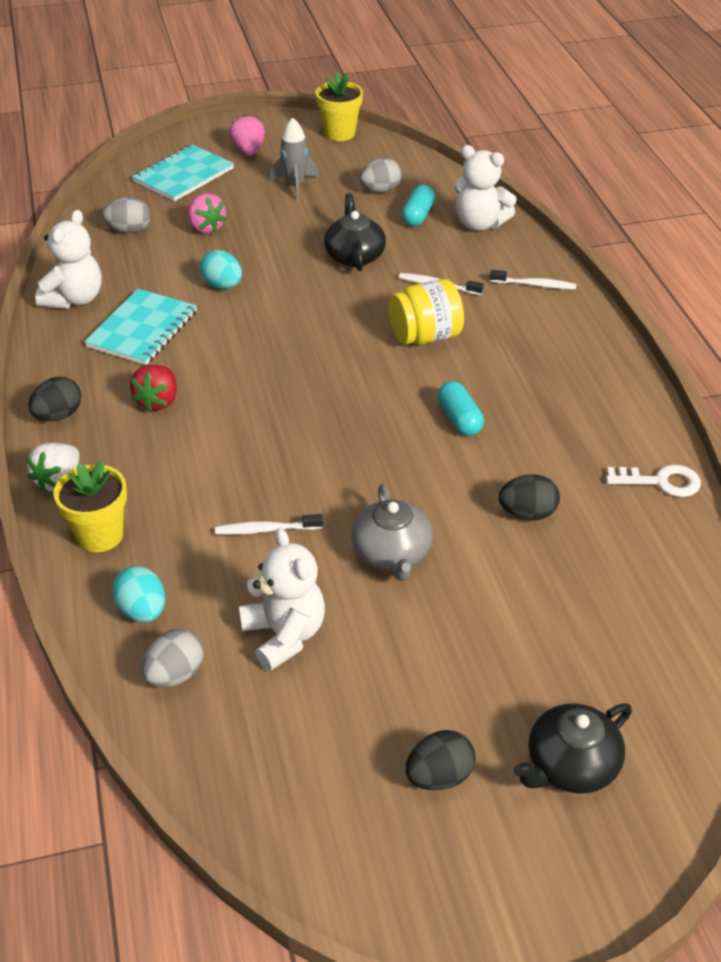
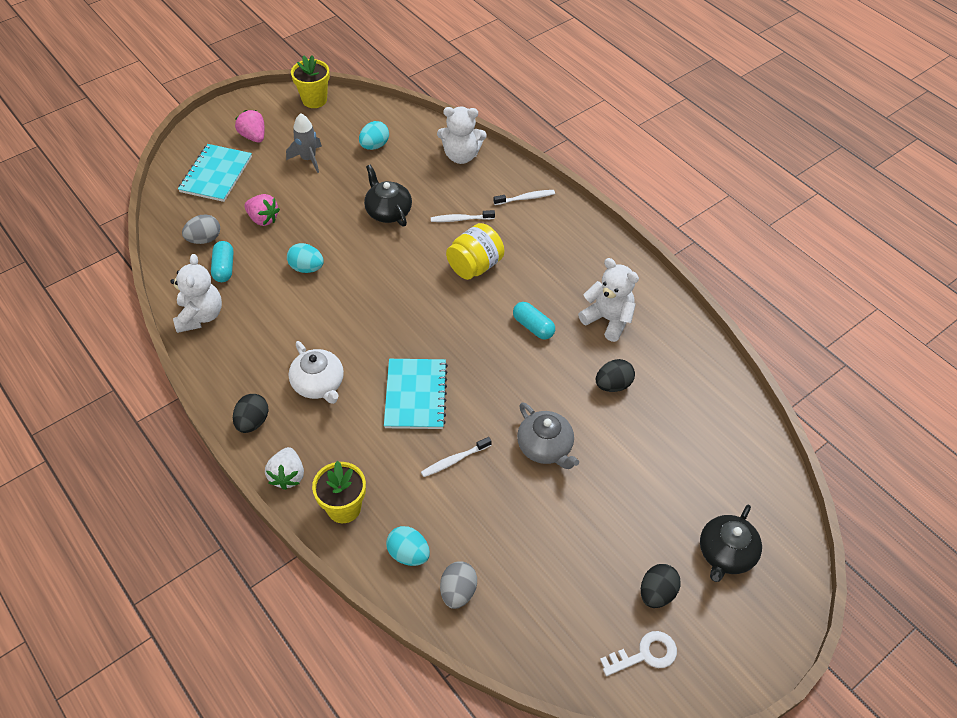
camera: 25 degrees left, 10 degrees up
turquoise notebook [84,289,197,365] -> turquoise notebook moved to [384,359,448,429]
red strawberry [130,365,177,412] -> white teapot [289,341,344,404]
white teddy bear [239,528,325,671] -> white teddy bear moved to [578,258,639,342]
grey egg [360,158,402,193] -> turquoise egg [359,121,389,150]
turquoise capsule [401,185,435,226] -> turquoise capsule moved to [211,241,234,282]
white key [606,465,701,497] -> white key moved to [600,631,677,676]

